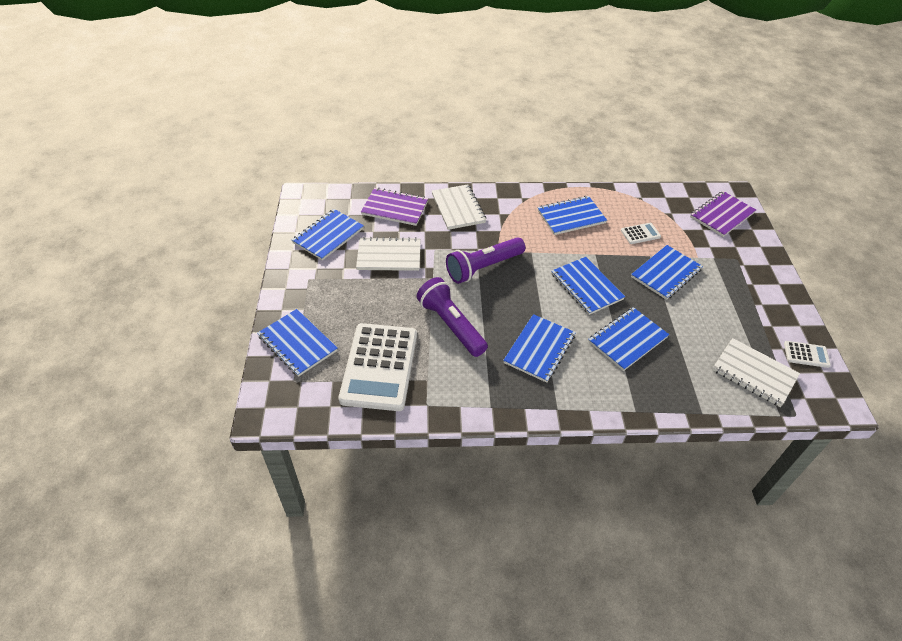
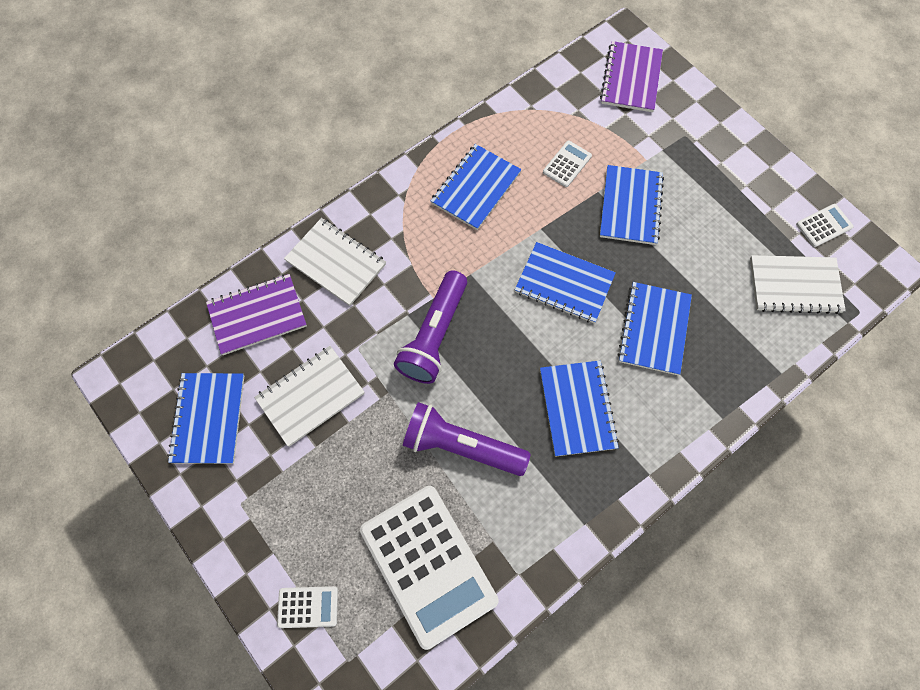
camera: 35 degrees left, 20 degrees up
blue notebook [257,309,338,377] -> white calculator [277,586,338,628]

